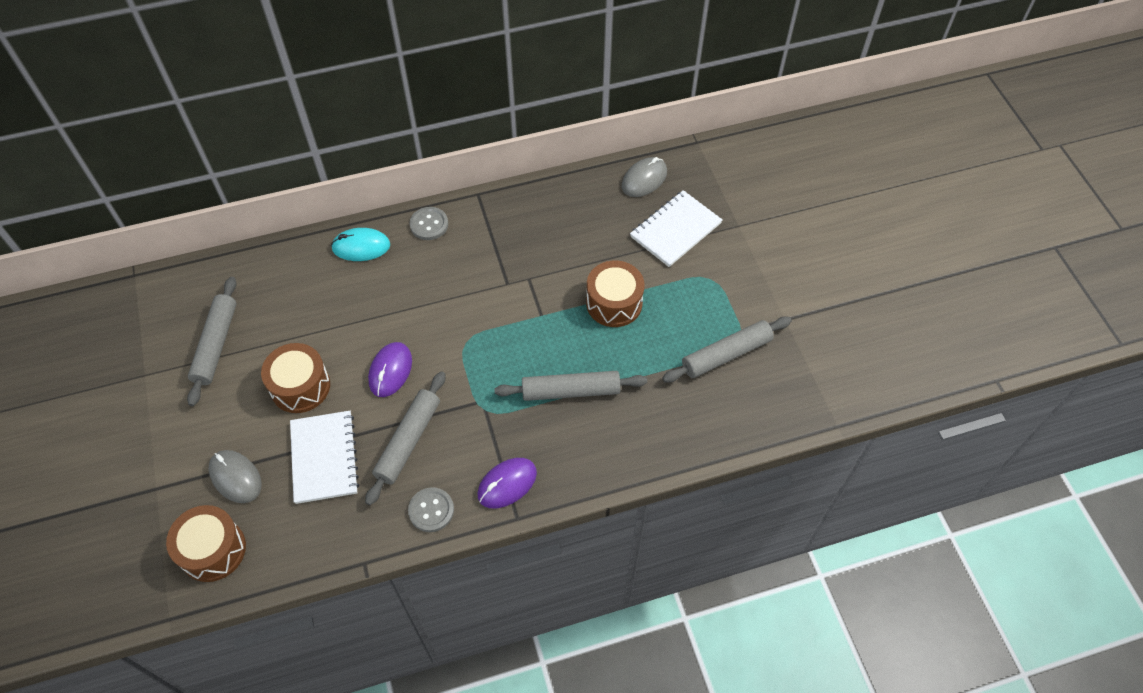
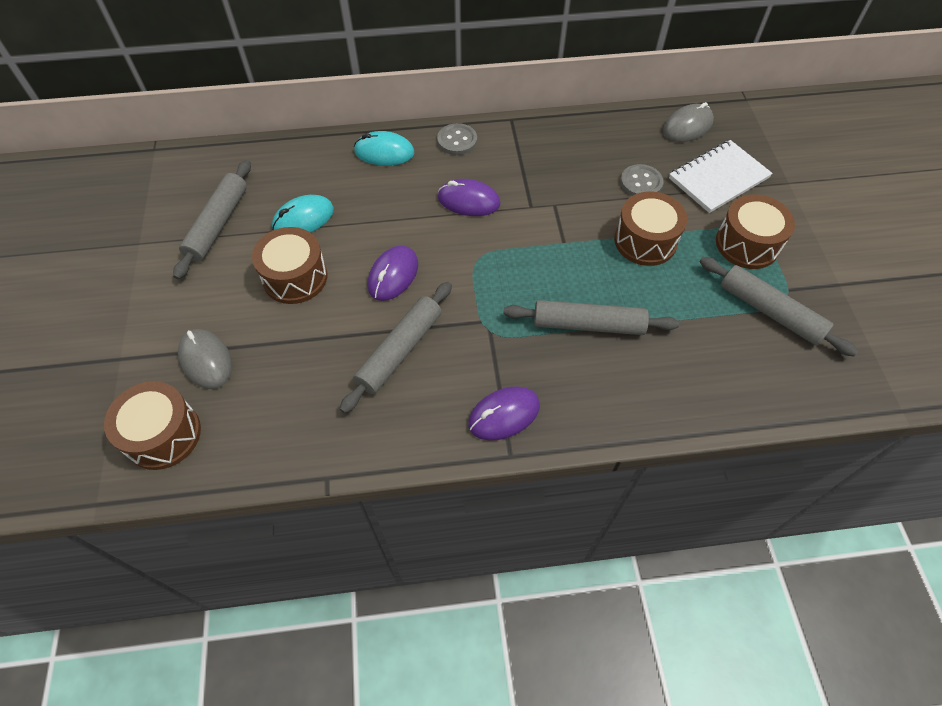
camera: 10 degrees right, 0 degrees up
white notebook [290,411,359,504] -> none
grey button [408,487,454,532] -> grey button moved to [620,164,664,196]
grey rolling pin [662,317,792,383] -> grey rolling pin turned 60 degrees clockwise [699,257,858,357]
none -> turquoise mouse [272,195,334,233]
none -> purple mouse [438,179,500,216]
none -> brown drum [716,194,795,269]

